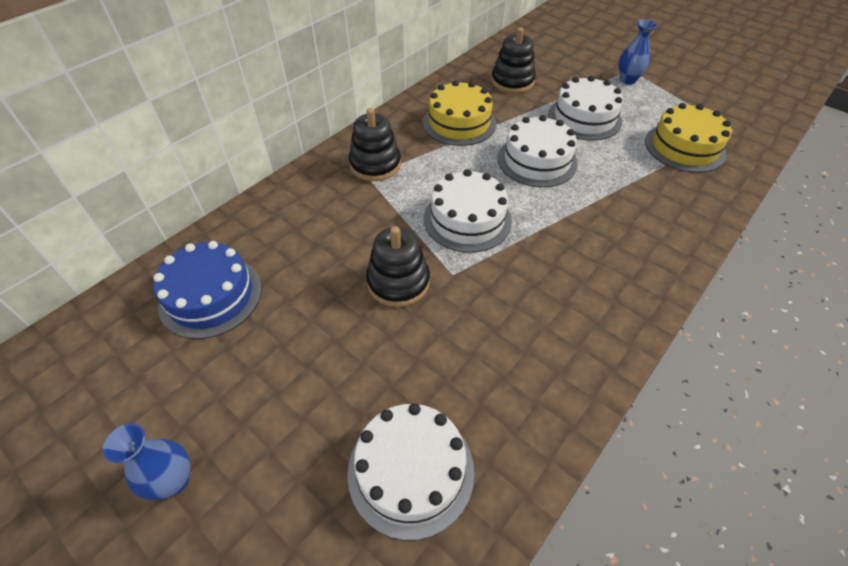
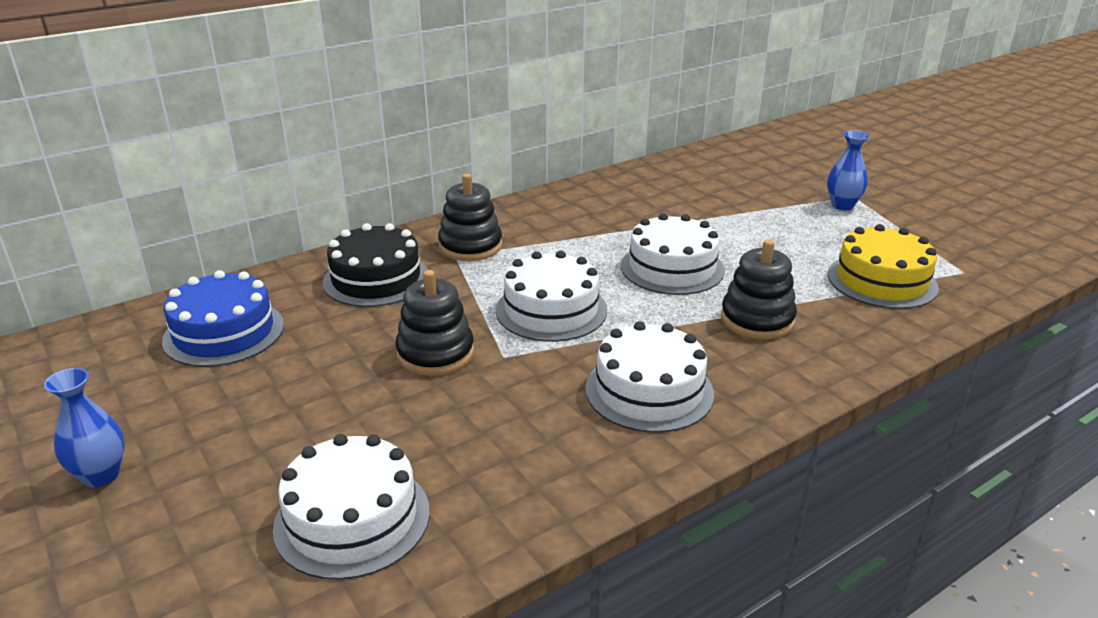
camera: 15 degrees right, 20 degrees down
yellow cake [423,80,496,146] -> none
black stacking toy [491,28,536,93] -> black stacking toy moved to [721,239,797,340]
white cake [548,76,623,141] -> white cake moved to [586,321,714,433]
none -> black cake [323,223,428,307]

